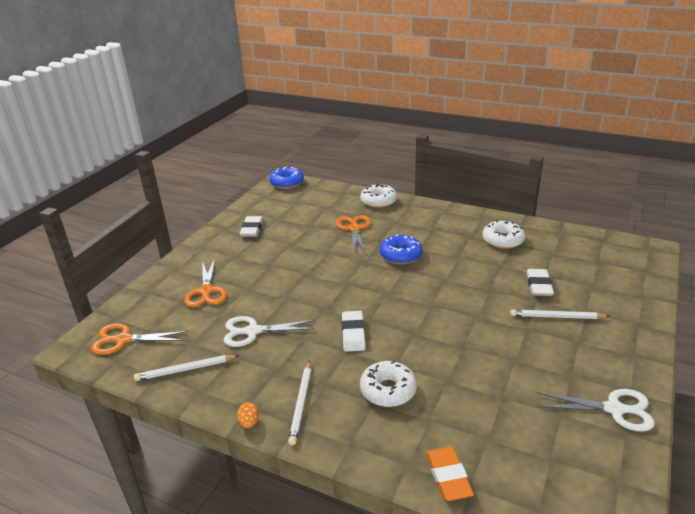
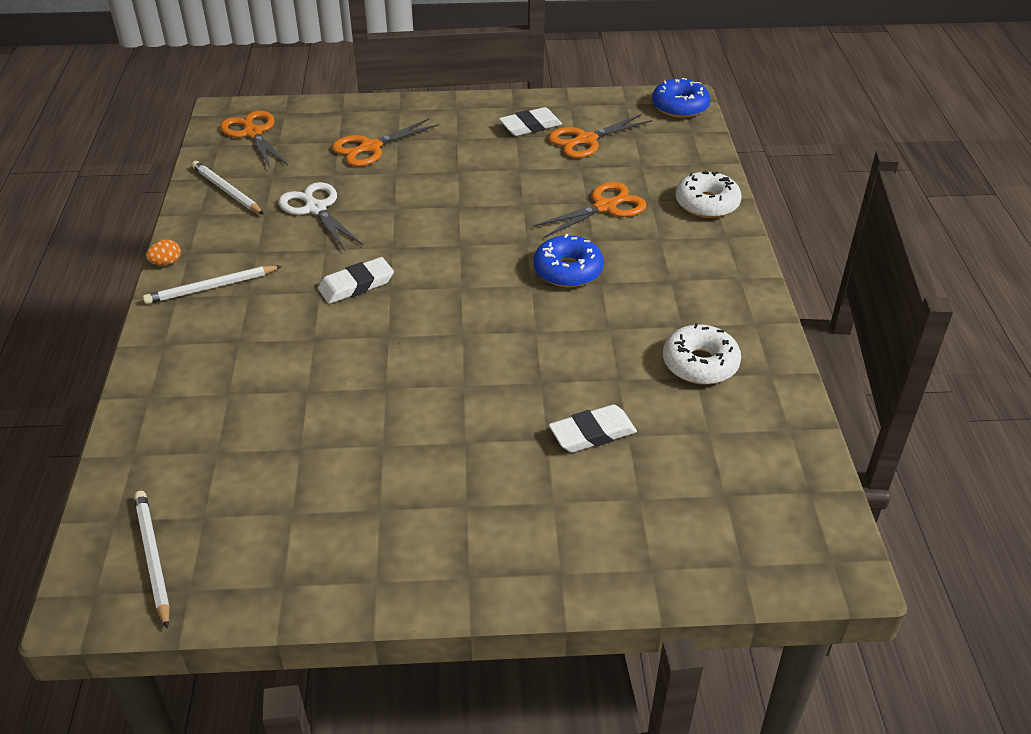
camera: 60 degrees right, 10 degrees up
white donut [360,361,417,407] -> none
orange eraser [426,446,474,501] -> none
white pencil [510,309,610,319] -> white pencil moved to [134,491,170,629]
white scissors [537,389,655,432] -> none
none -> orange scissors [548,114,652,158]

